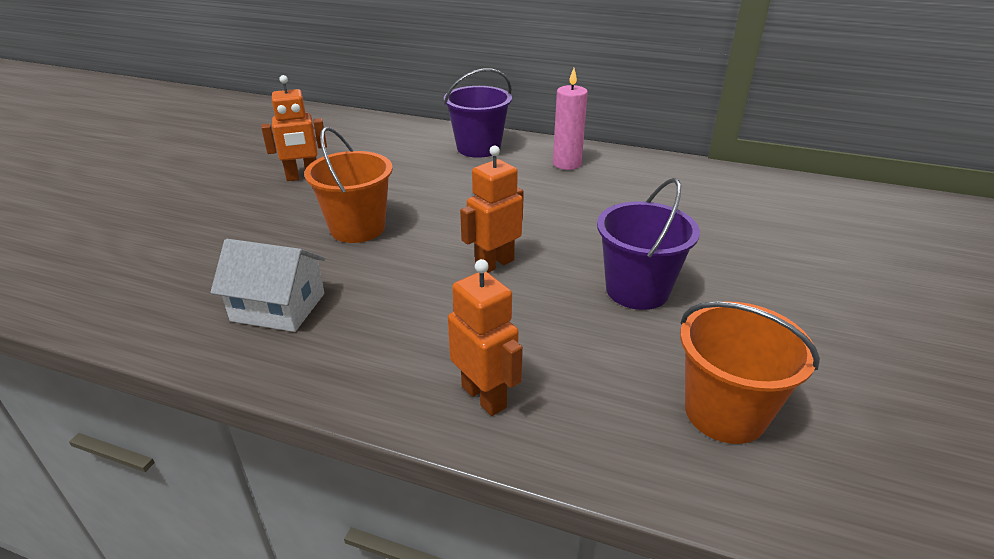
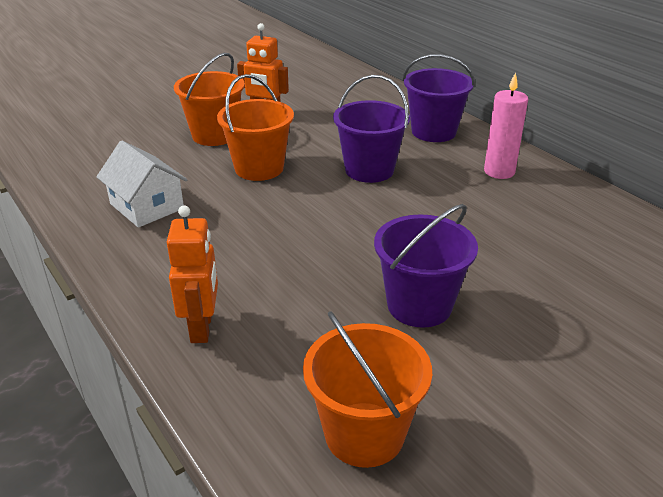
camera: 35 degrees right, 0 degrees up
orange robot [460,146,524,273] -> none
none -> orange bucket [174,53,245,146]
none -> purple bucket [333,75,410,183]

